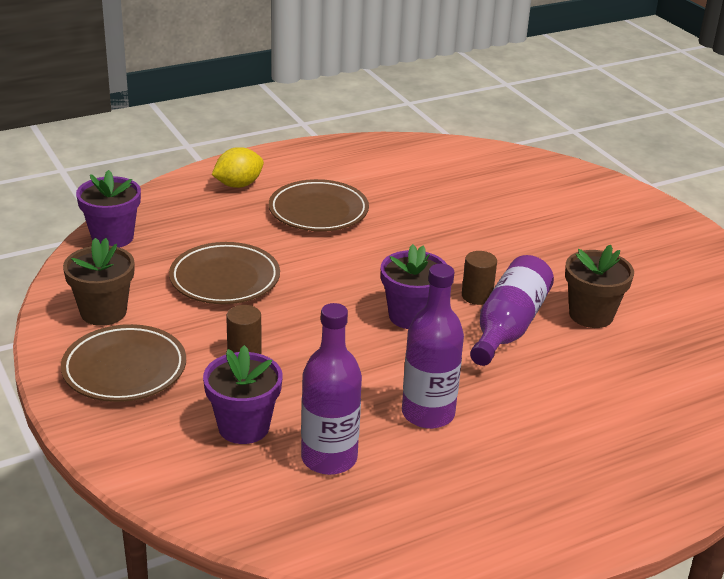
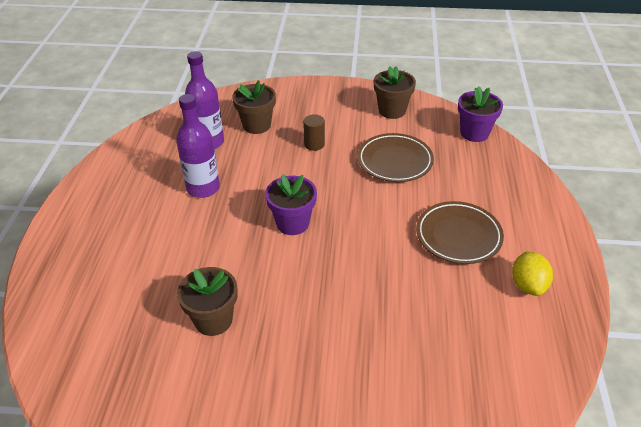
camera: 125 degrees right, 10 degrees up
brown plate [61,324,186,402] -> none
purple flower pot [203,345,282,444] -> brown flower pot [232,80,276,134]
yellow lemon [212,147,264,188] -> yellow lemon moved to [512,252,553,296]
brown cylinder [462,251,497,305] -> none
purple bottle [470,255,554,366] -> none

